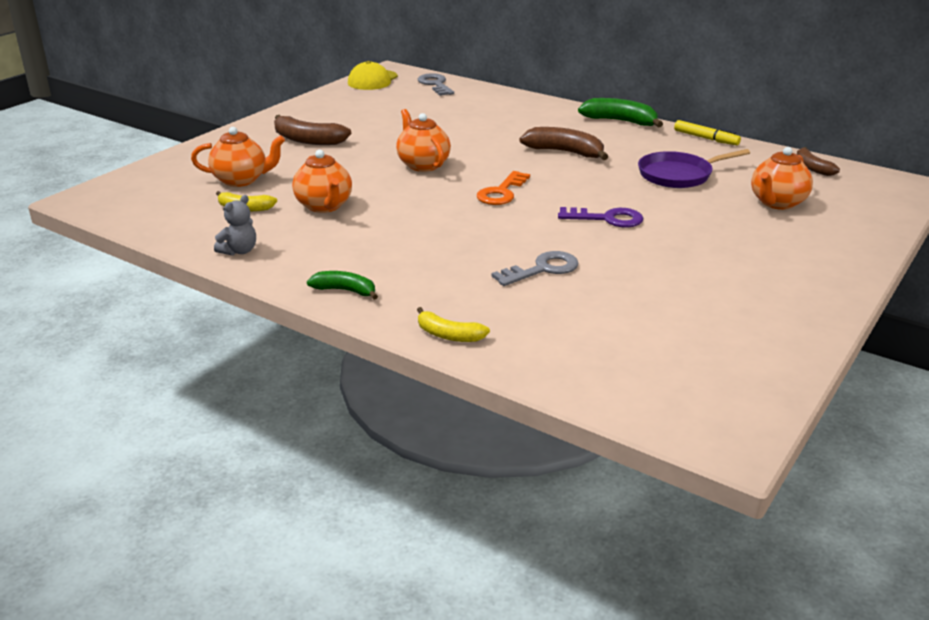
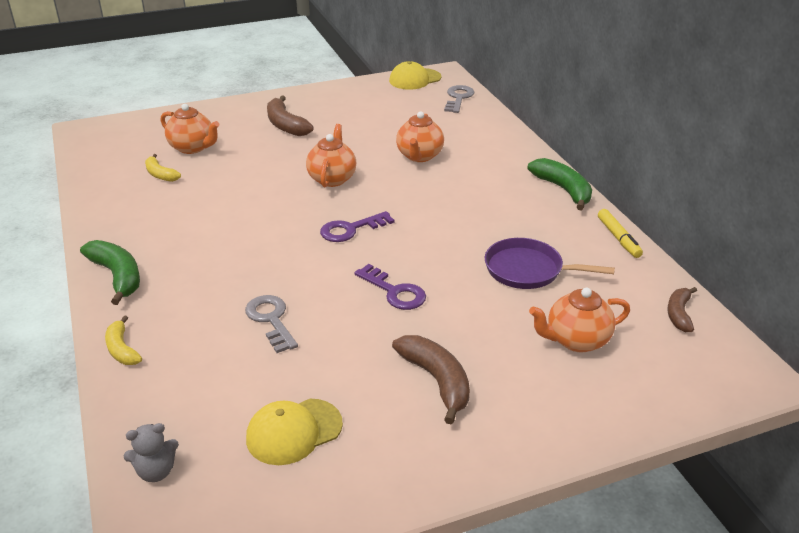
camera: 35 degrees right, 5 degrees up
grey teddy bear [214,195,256,256] -> grey teddy bear moved to [124,423,179,482]
orange teapot [292,150,352,213] -> orange teapot moved to [396,111,444,162]
green banana [307,271,378,300] -> green banana [80,240,140,305], size x1.61
orange key [477,171,530,205] -> purple key [320,211,395,242]
grey key [491,251,579,286] -> grey key turned 120 degrees counterclockwise [245,295,298,353]
brown banana [519,127,608,160] -> brown banana moved to [392,335,470,424]
none -> yellow cap [246,399,343,465]

